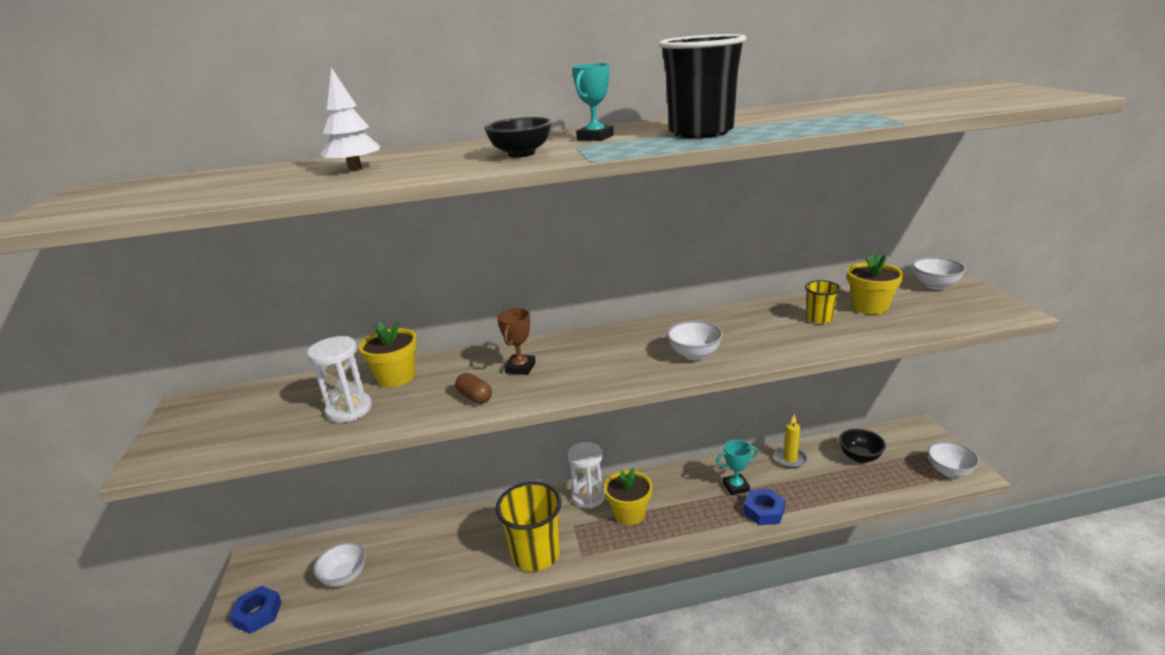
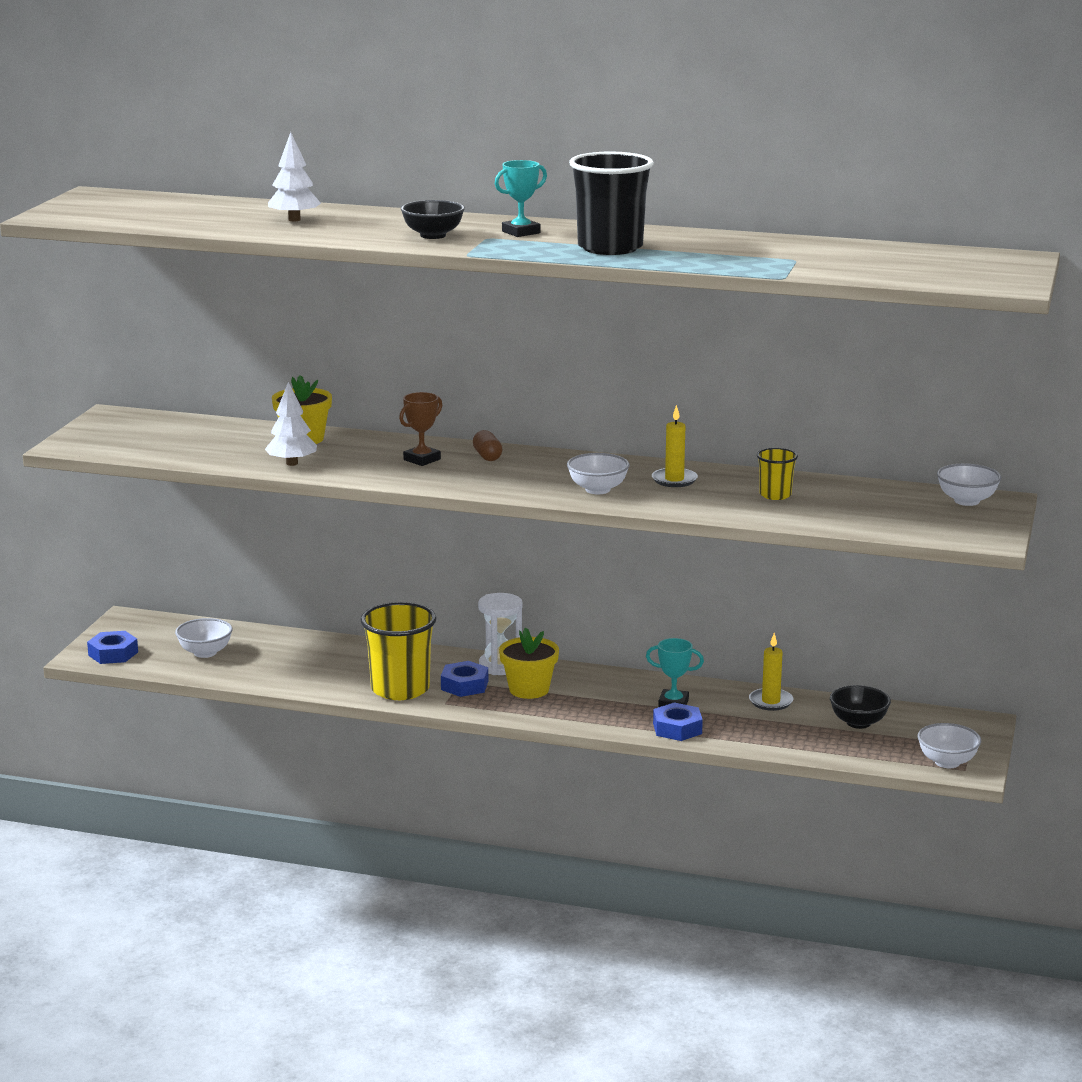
camera: 25 degrees right, 5 degrees down
white hourglass [307,336,372,423] -> none
brown capsule [455,373,492,404] -> brown capsule moved to [473,430,502,461]
yellow flower pot [847,253,904,315] -> none
none -> white tree [265,382,317,466]
none -> blue nut [441,661,488,697]
none -> yellow candle [652,405,698,487]

